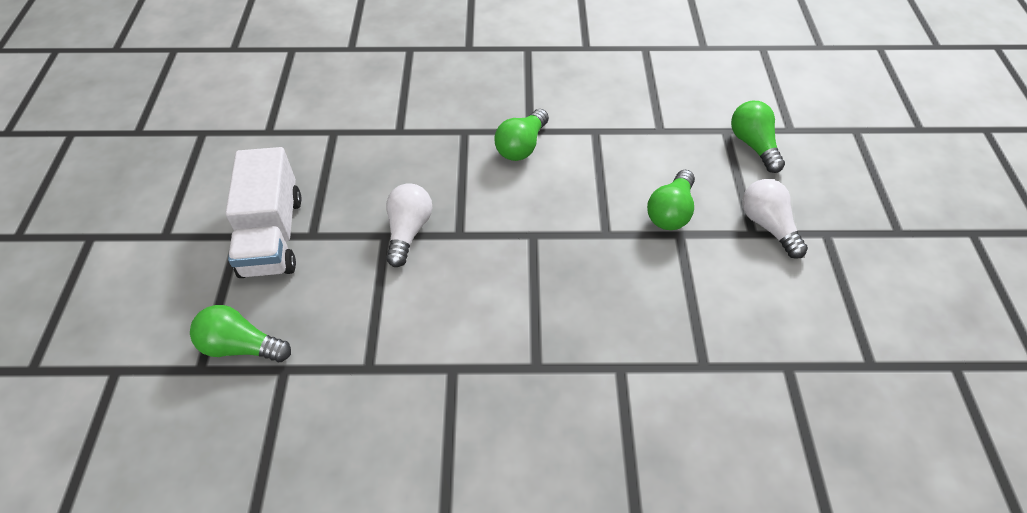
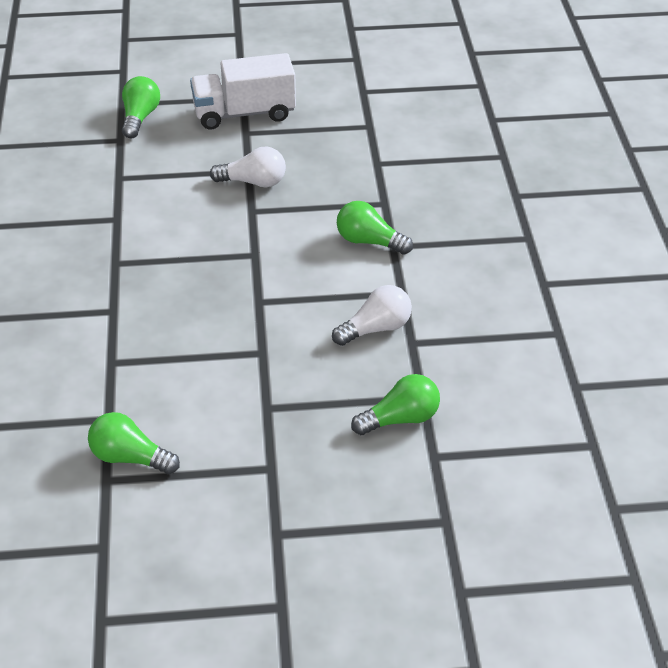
camera: 85 degrees right, 10 degrees down
green light bulb [647,170,695,230] -> green light bulb moved to [88,412,180,474]
white light bulb [742,179,808,259] -> white light bulb moved to [332,285,412,346]

